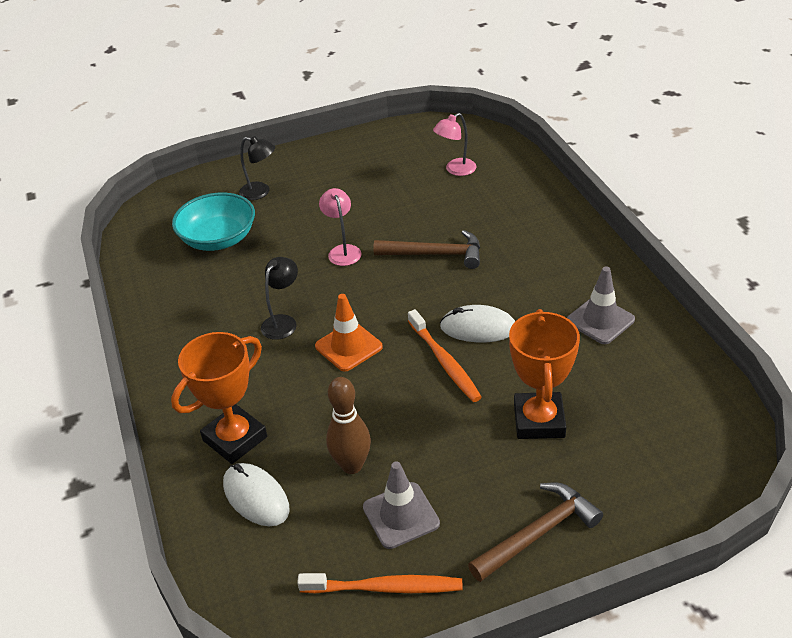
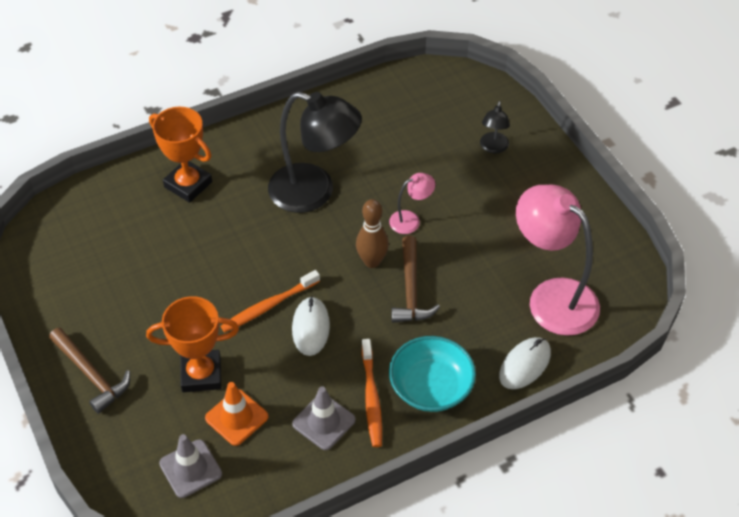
camera: 80 degrees right, 10 degrees up
turquoise bowl [172,193,255,251] -> turquoise bowl moved to [389,336,476,412]
white mouse [223,463,290,526] -> white mouse moved to [499,337,551,389]
black lamp [261,257,298,340] -> black lamp [268,92,362,213], size x2.18
orange toothbrush [297,573,462,593] -> orange toothbrush moved to [362,339,382,447]
orange traffic cone [315,294,383,372] -> orange traffic cone moved to [205,382,268,446]
brown bowling pin [326,377,371,474] -> brown bowling pin moved to [356,199,389,268]
grey traffic cone [363,461,440,549] -> grey traffic cone moved to [159,434,222,498]
pink lamp [433,113,476,176] -> pink lamp [516,185,600,336], size x2.18

